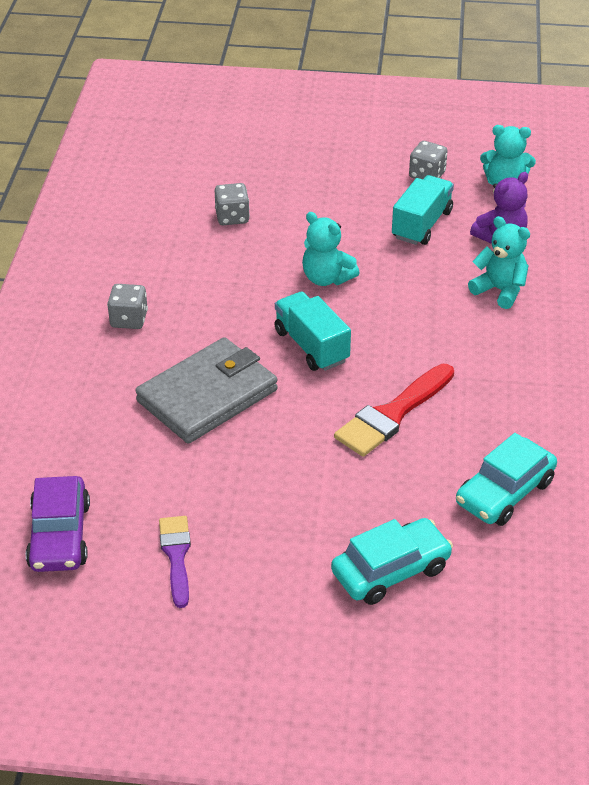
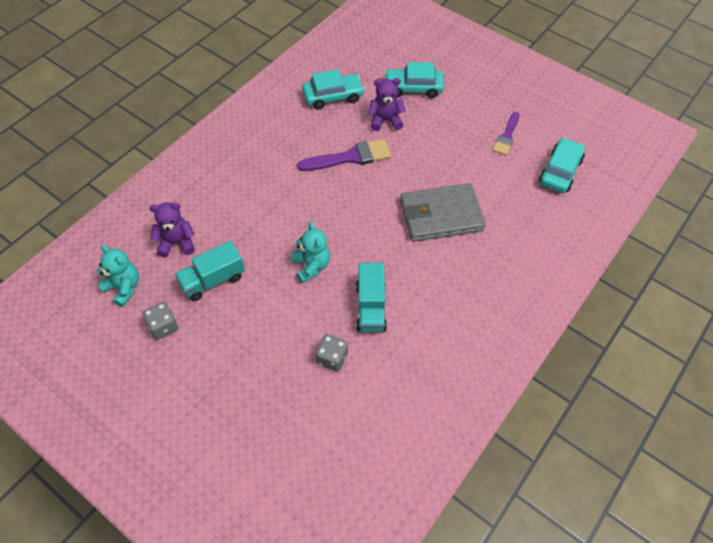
camera: 150 degrees left, 15 degrees up
purple car [26,476,90,572] -> turquoise car [539,137,585,193]
grey dice [107,284,148,329] -> none
turquoise truck [274,291,351,371] -> turquoise truck moved to [356,263,387,332]
red brush [334,364,454,457] -> purple brush [297,139,391,171]
turquoise teddy bear [468,216,530,309] -> none
none -> purple teddy bear [368,78,406,131]

